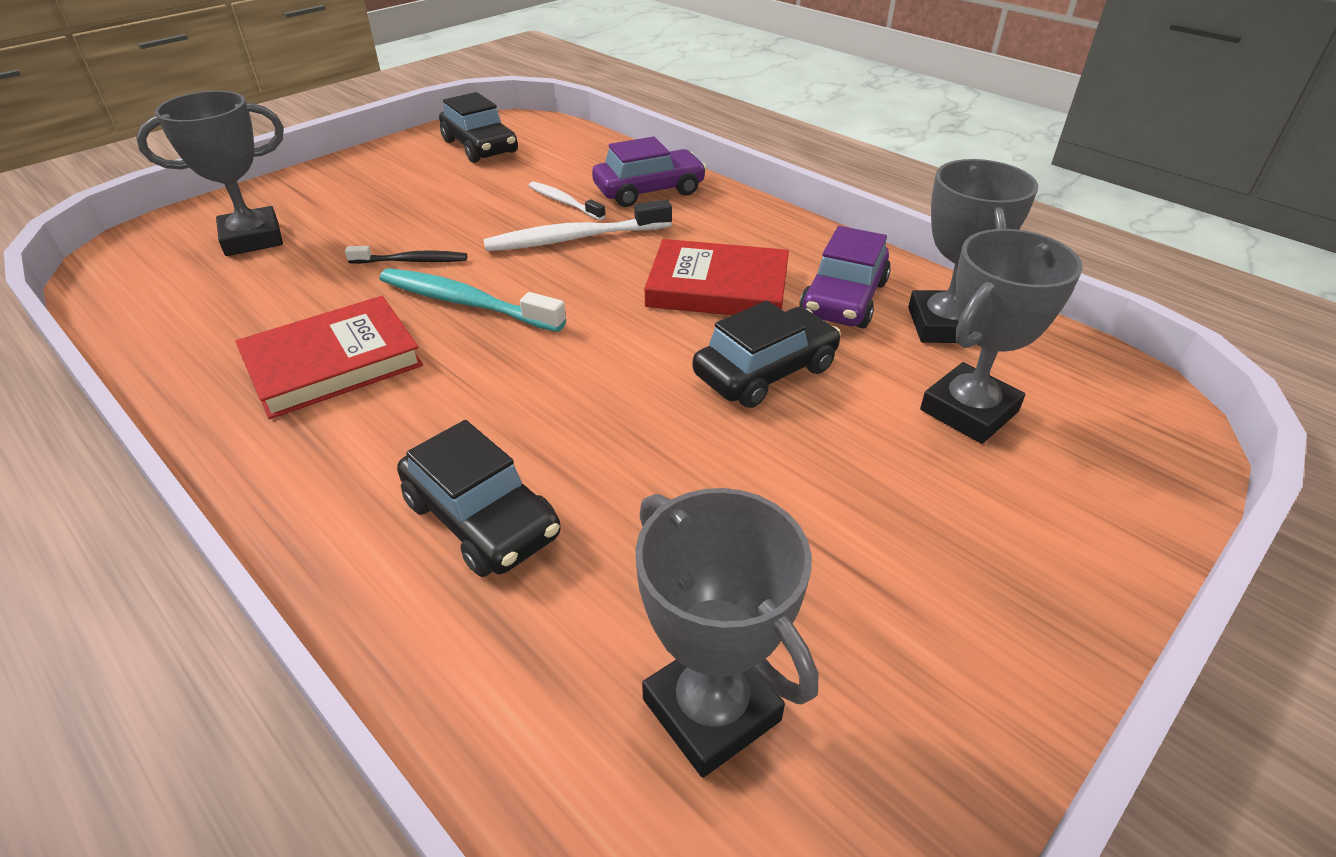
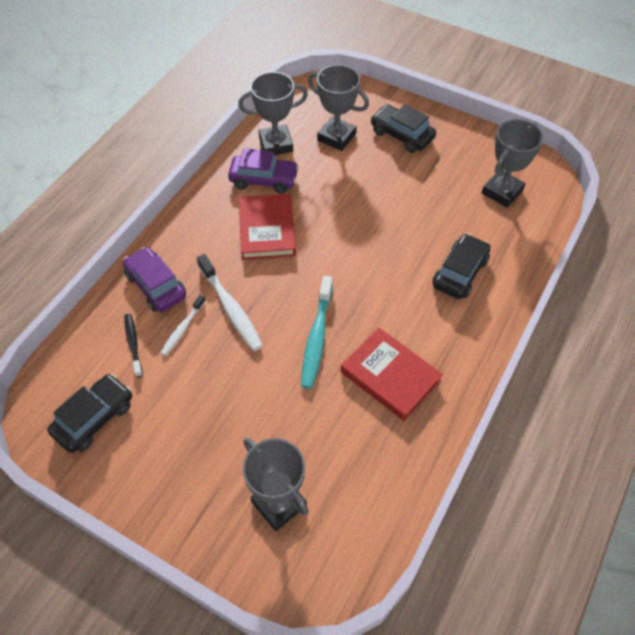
camera: 105 degrees left, 15 degrees up
black toothbrush [345,246,467,264] -> black toothbrush moved to [124,314,143,377]
black car [692,301,841,408] -> black car moved to [371,104,436,153]

